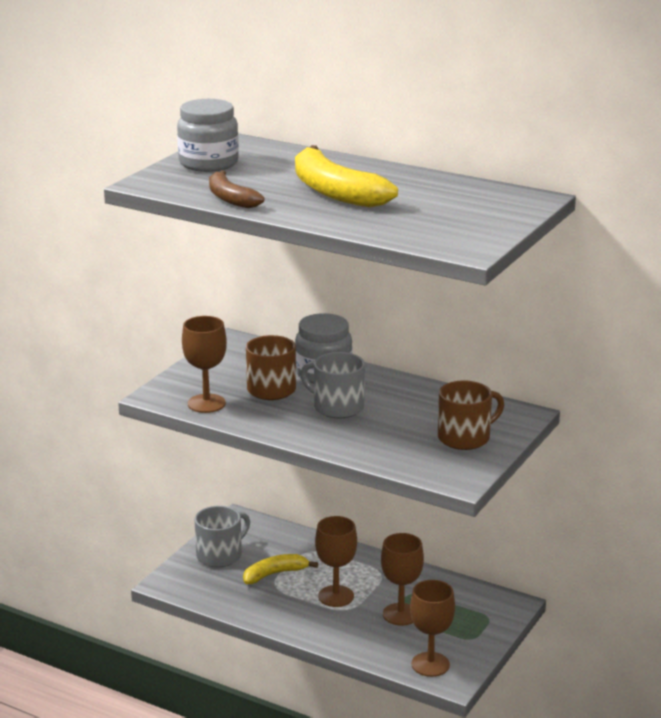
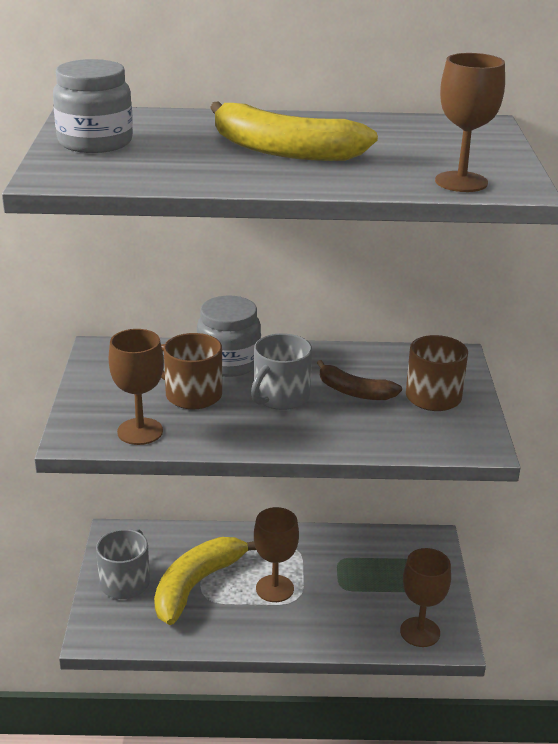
camera: 30 degrees left, 5 degrees up
brown banana [209,170,264,208] -> brown banana moved to [317,360,402,400]
yellow banana [243,554,318,584] -> yellow banana [154,537,256,625], size x1.70
grey mug [301,352,365,418] -> grey mug turned 60 degrees counterclockwise [251,333,312,410]
brown goblet [381,533,424,626] -> brown goblet moved to [435,53,505,192]

